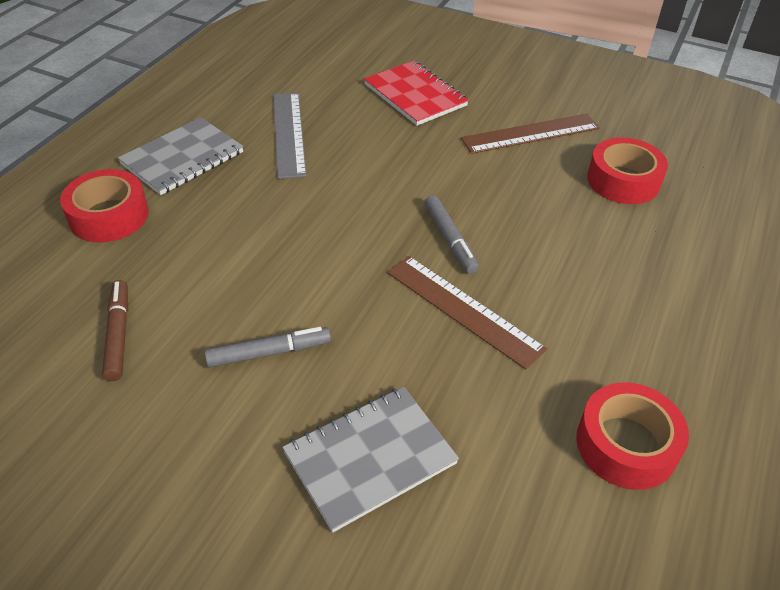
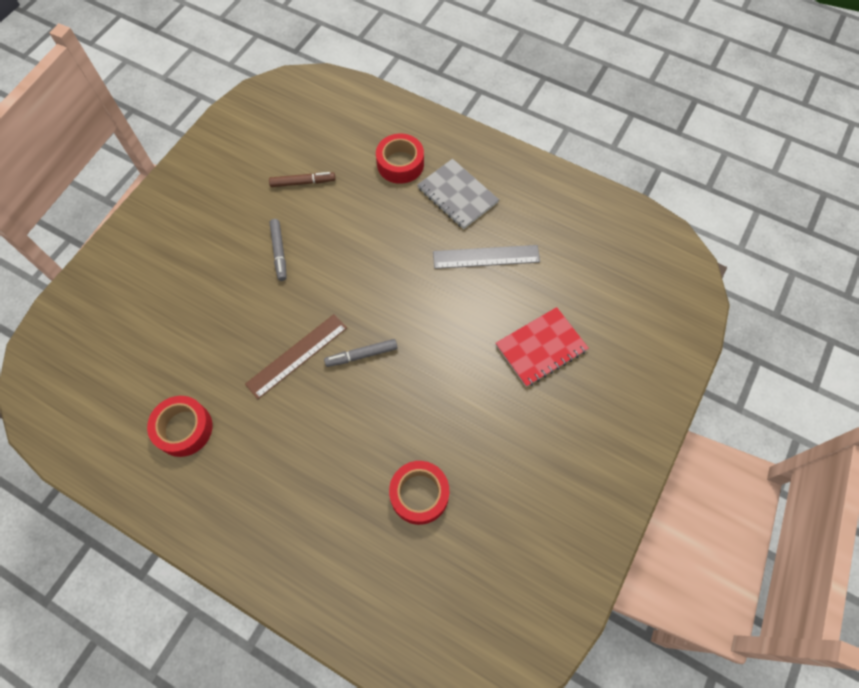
camera: 95 degrees right, 20 degrees up
grey notebook [282,387,459,533] -> none
brown ruler [461,114,600,154] -> none

